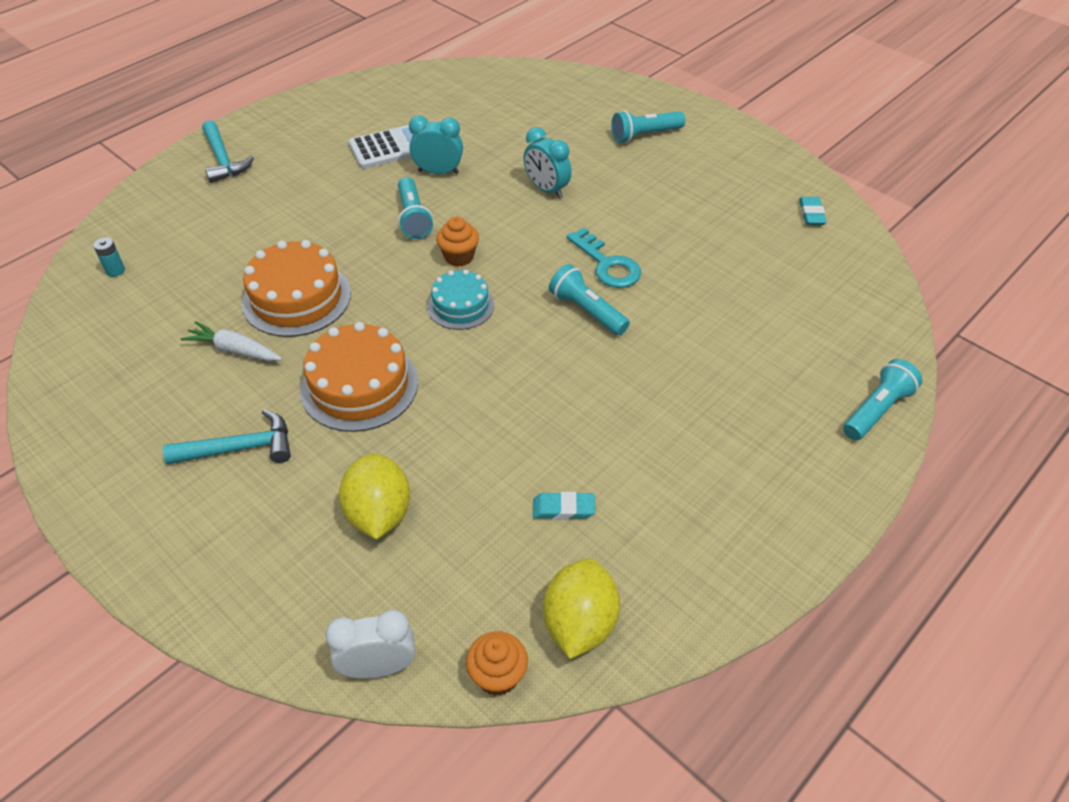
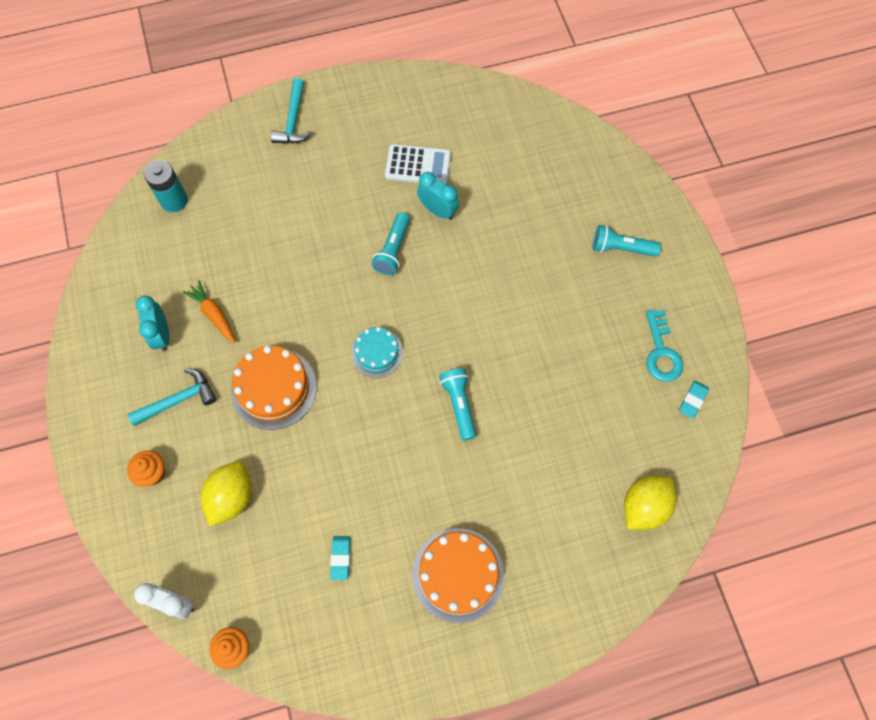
camera: 30 degrees right, 20 degrees up
turquoise battery [93,237,125,277] -> turquoise battery [144,160,188,212], size x1.96
turquoise hammer [163,409,291,465] -> turquoise hammer turned 45 degrees counterclockwise [128,368,217,426]
white carrot [181,321,282,361] -> orange carrot [183,280,236,343]
orange cake [242,240,351,337] -> orange cake moved to [412,528,504,623]
orange cupcake [436,217,479,267] -> orange cupcake moved to [127,451,165,487]
turquoise clock [523,127,572,198] -> turquoise clock moved to [136,296,169,351]
turquoise eraser [533,492,596,520] -> turquoise eraser turned 60 degrees clockwise [330,536,350,580]
yellow lemon [543,558,620,659] -> yellow lemon moved to [624,476,677,530]
turquoise key [567,227,641,288] -> turquoise key moved to [646,310,683,382]
turquoise flashlight [843,359,922,440] -> none

